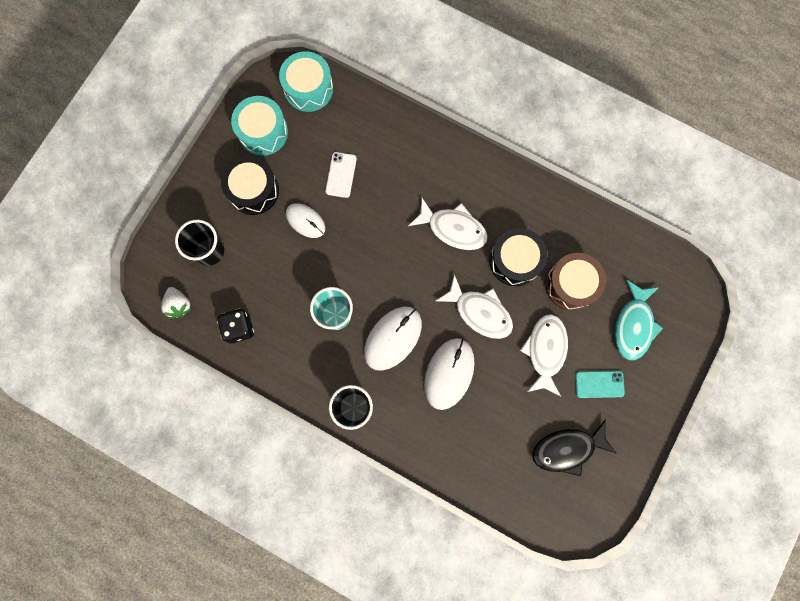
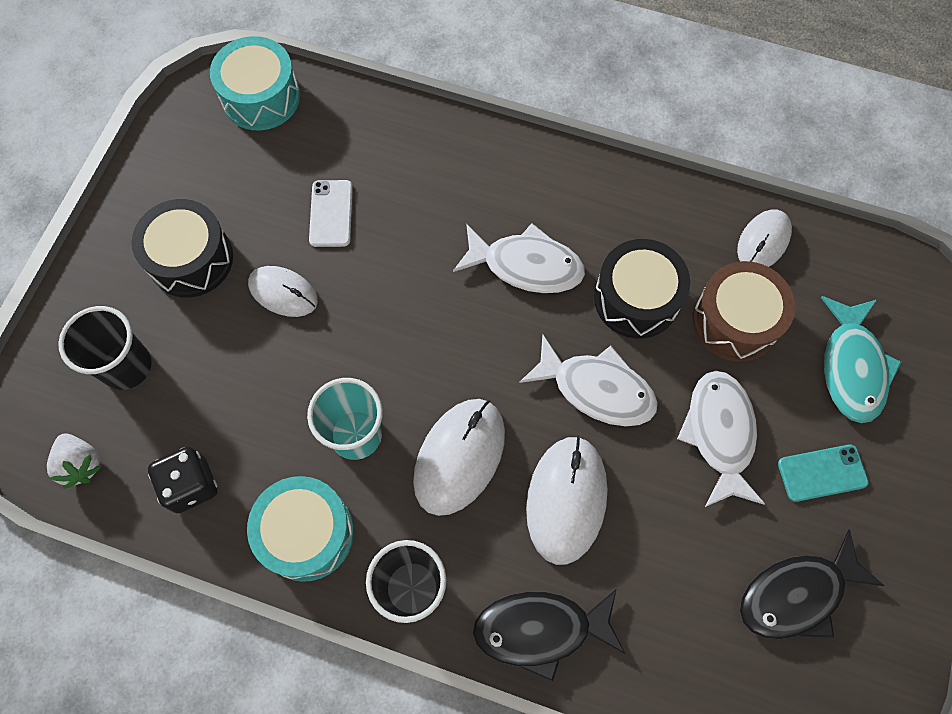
camera: 10 degrees left, 10 degrees down
turquoise drum [231,96,288,156] -> turquoise drum moved to [247,476,354,582]
none -> black fish [473,589,625,682]
none -> white mouse [737,210,792,267]

